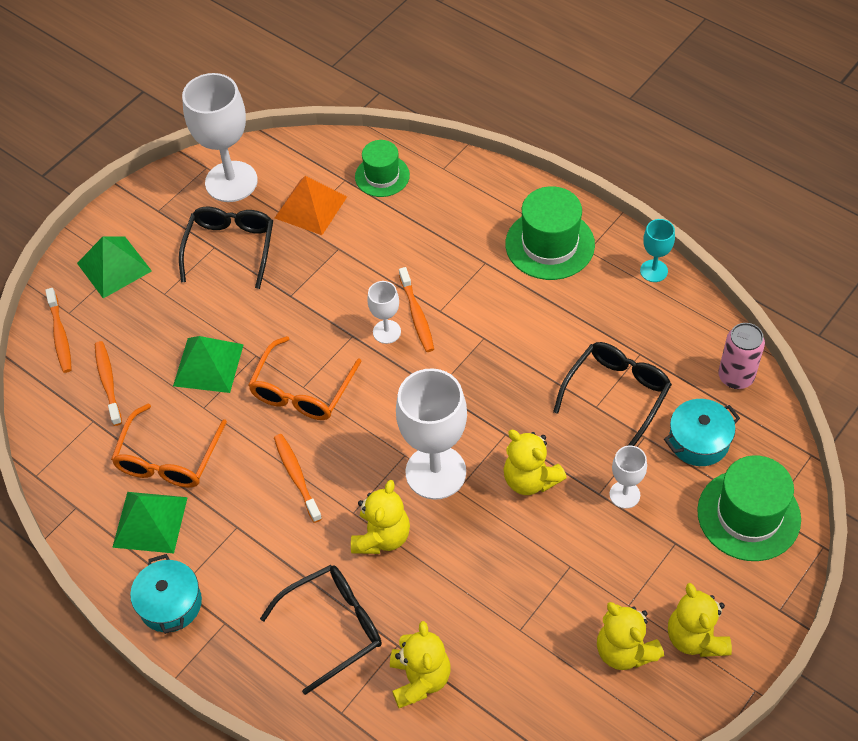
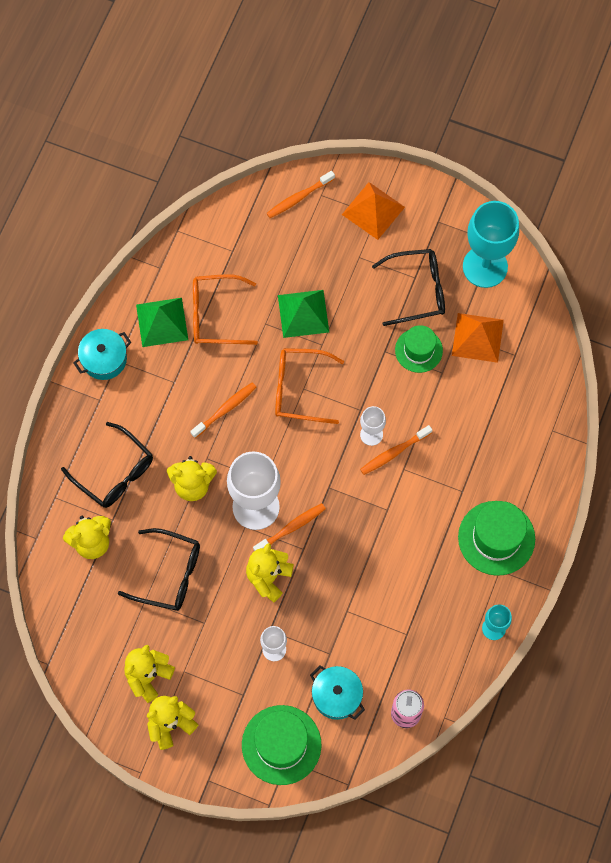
camera: 70 degrees right, 15 degrees up
green pyramid [77,236,152,298] -> orange pyramid [342,182,405,240]
orange toothbrush [95,341,122,426] -> orange toothbrush moved to [253,503,326,551]
white goblet [182,73,258,202] -> turquoise goblet [463,201,519,288]
green hat [355,140,410,197] -> green hat moved to [395,325,443,373]
black glasses [553,342,672,446] -> black glasses moved to [118,528,200,611]

